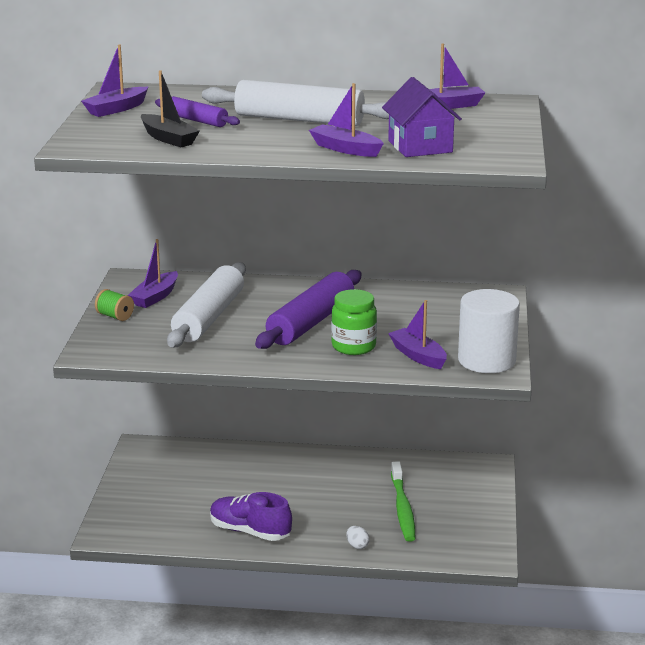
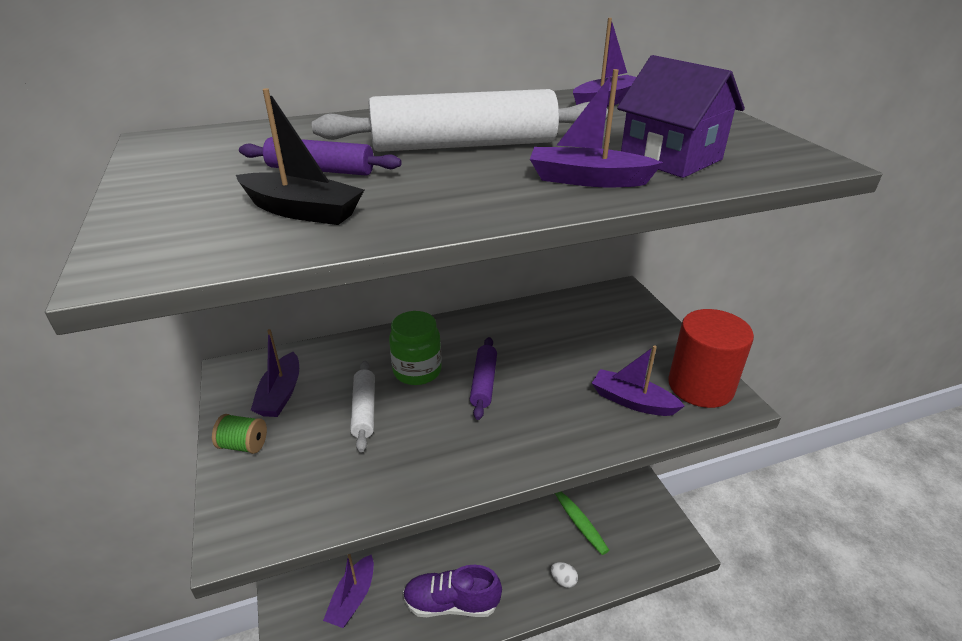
camera: 25 degrees left, 10 degrees up
purple boat [81,44,148,117] -> purple boat moved to [323,554,374,628]
white rolling pin [167,262,246,347] -> white rolling pin [350,361,375,452], size x0.53
purple rolling pin [255,270,362,349] -> purple rolling pin [470,337,497,420], size x0.53
green jar [331,289,377,355] -> green jar moved to [389,311,442,385]
white cylinder [458,289,520,373] -> red cylinder [668,309,754,408]

